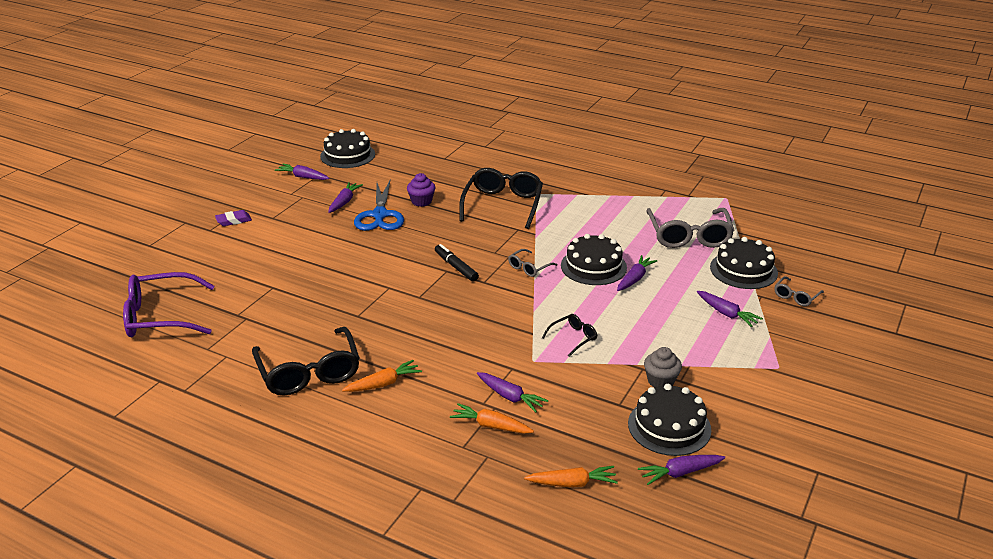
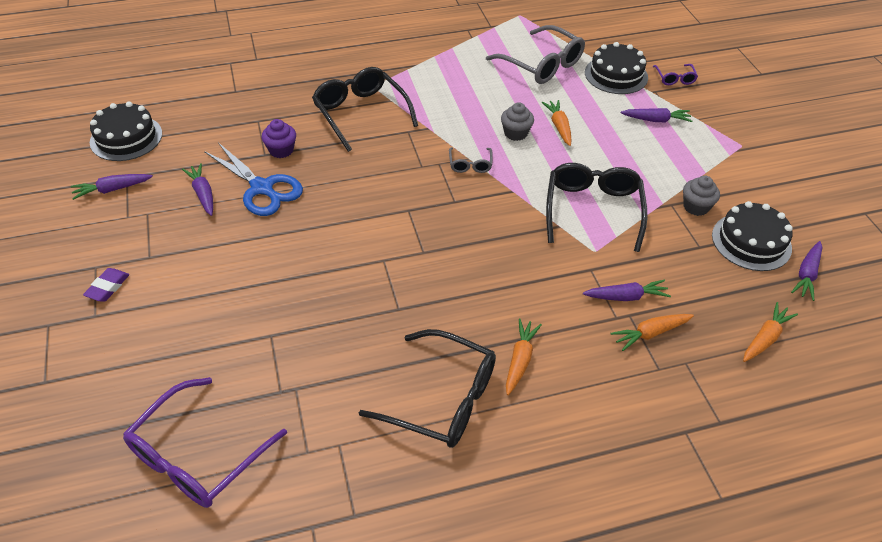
camera: 45 degrees left, 15 degrees up
black marker [435,244,479,282] -> none
black glasses [542,314,597,357] -> black glasses [546,163,647,252], size x2.11
black cake [561,234,627,285] -> grey cupcake [501,102,534,141]
purple carrot [617,255,658,291] -> orange carrot [542,100,572,146]
grey glasses [774,276,824,306] -> purple glasses [653,64,698,85]

